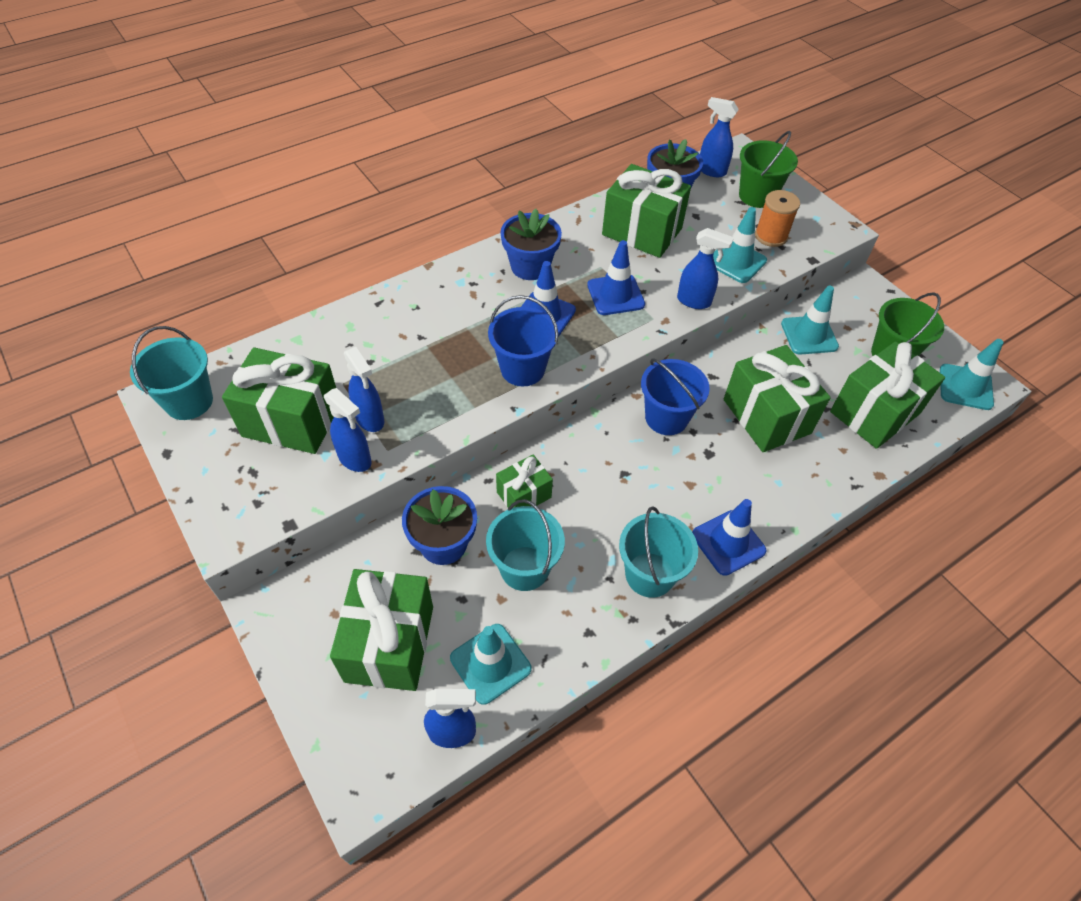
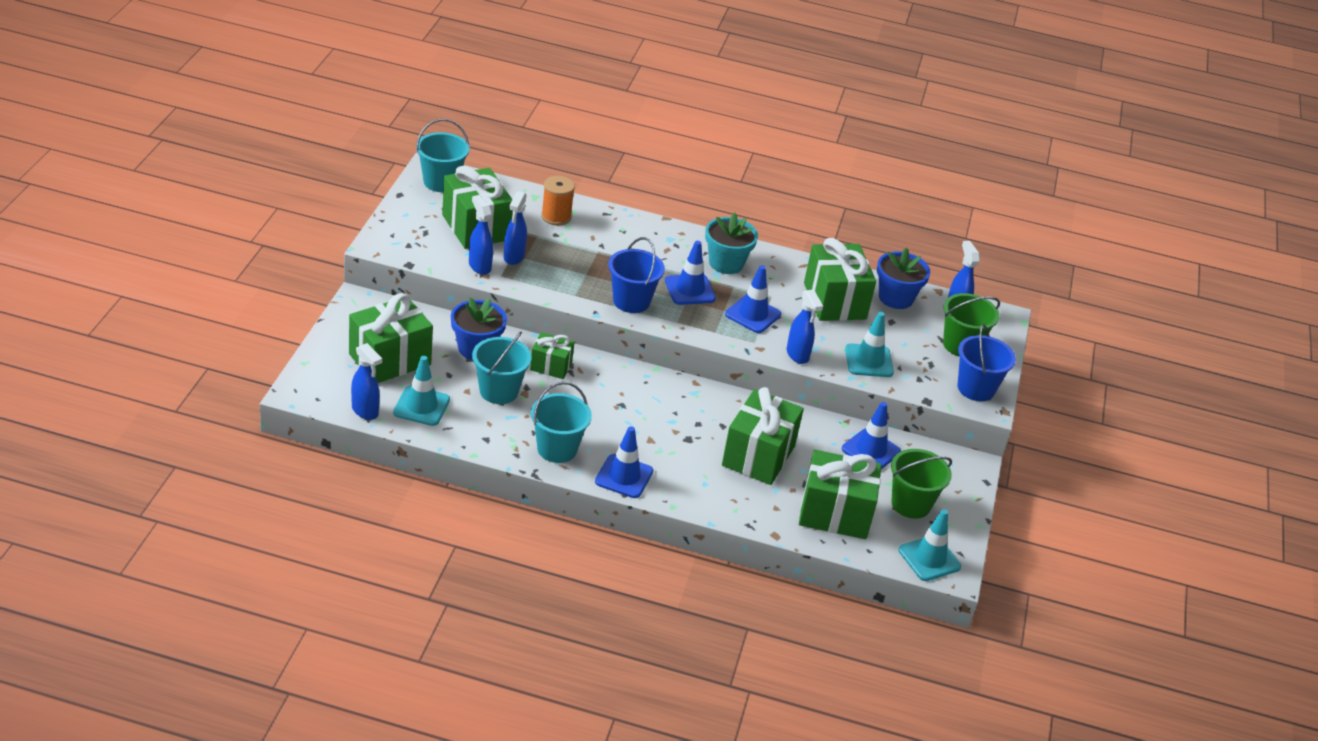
camera: 45 degrees right, 15 degrees down
blue spray bottle [324,388,372,472] -> blue spray bottle turned 150 degrees clockwise [469,195,493,275]
blue flower pot [500,209,562,280] -> turquoise flower pot [705,213,758,274]
blue bucket [641,358,710,435] -> blue bucket moved to [958,324,1016,401]
orange spool [755,190,800,247] -> orange spool moved to [541,176,575,226]
turquoise traffic cone [781,286,839,355] -> blue traffic cone [842,402,901,469]

